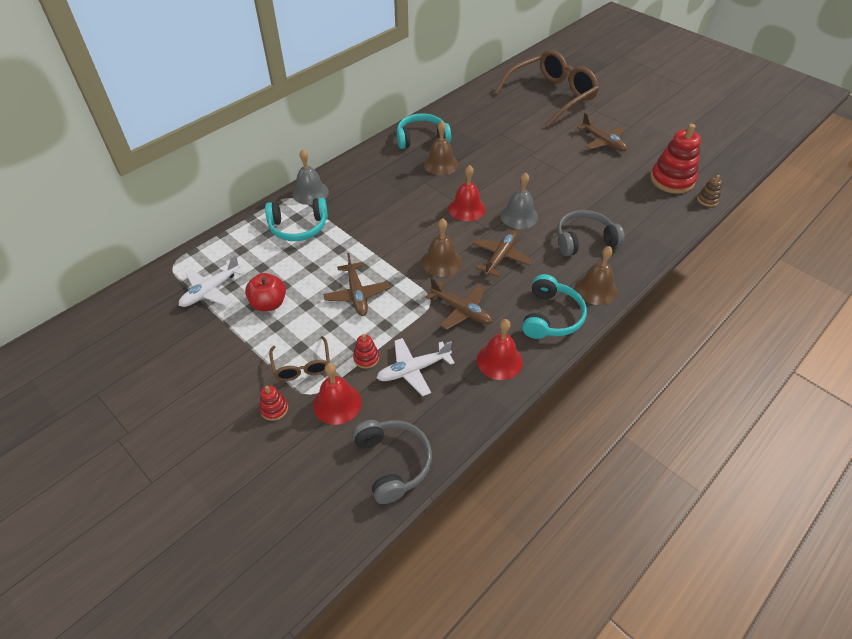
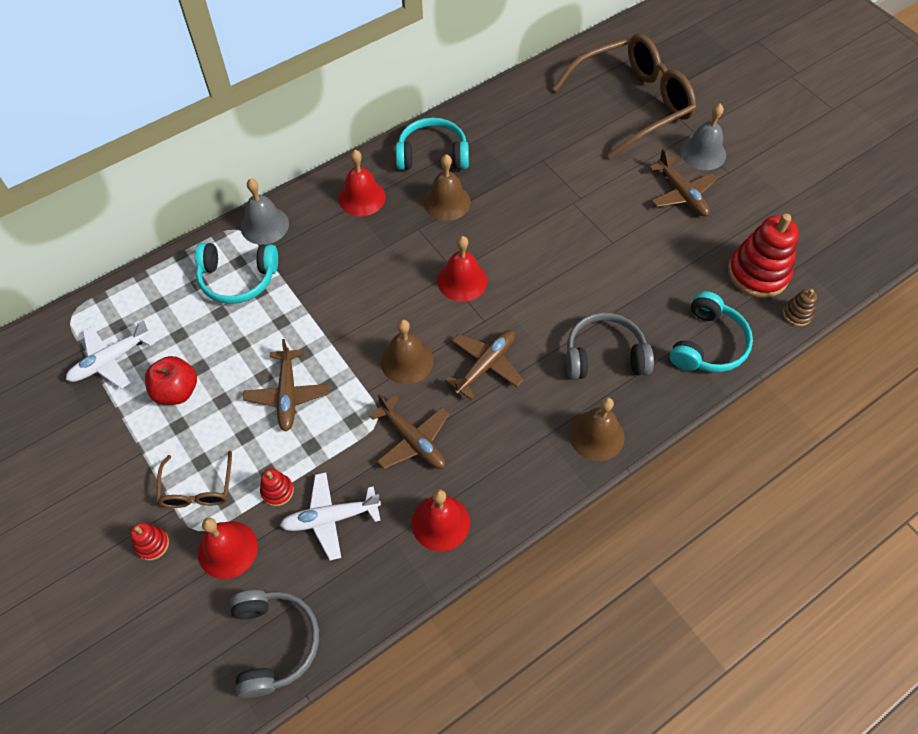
camera: 10 degrees right, 10 degrees up
grey bell [500,172,538,229] -> grey bell moved to [680,104,726,170]
turquoise headphones [522,274,587,339] -> turquoise headphones moved to [670,291,753,372]
none -> red bell [339,150,386,216]

